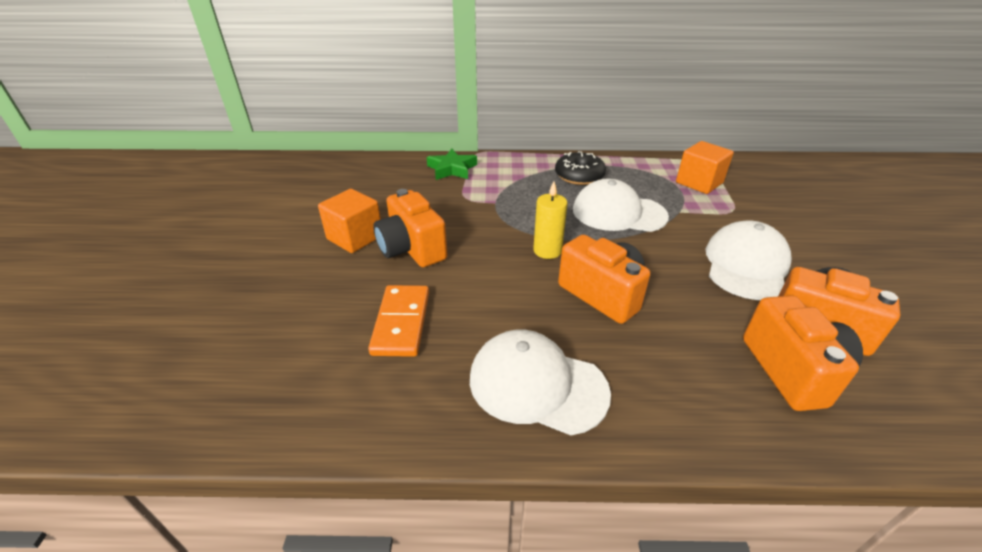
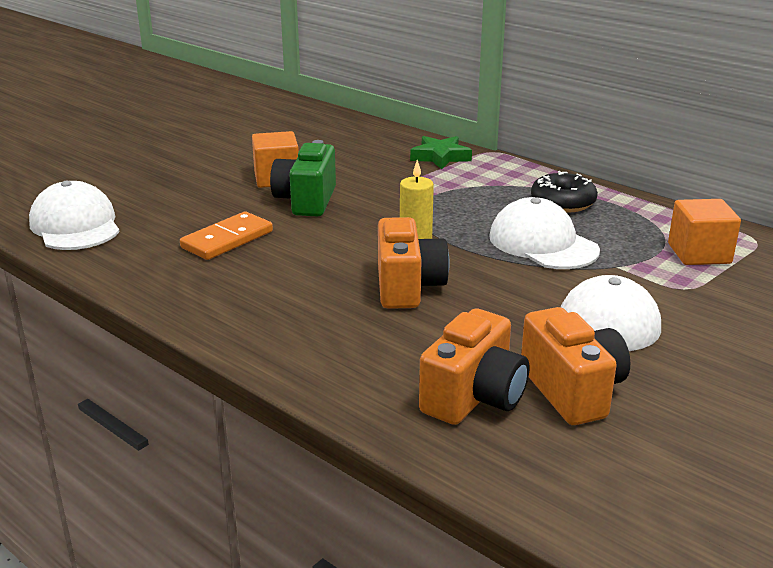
camera: 40 degrees right, 10 degrees down
orange camera [373,189,448,267] -> green camera [270,140,336,217]
white cap [470,330,611,435] -> white cap moved to [29,181,120,250]

